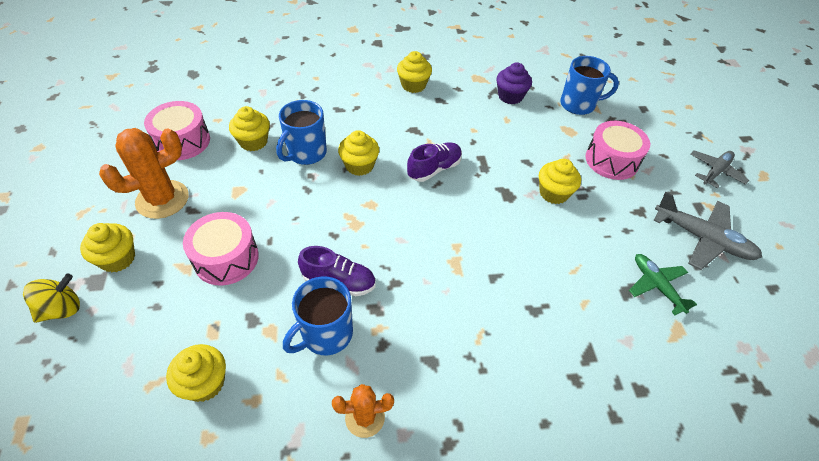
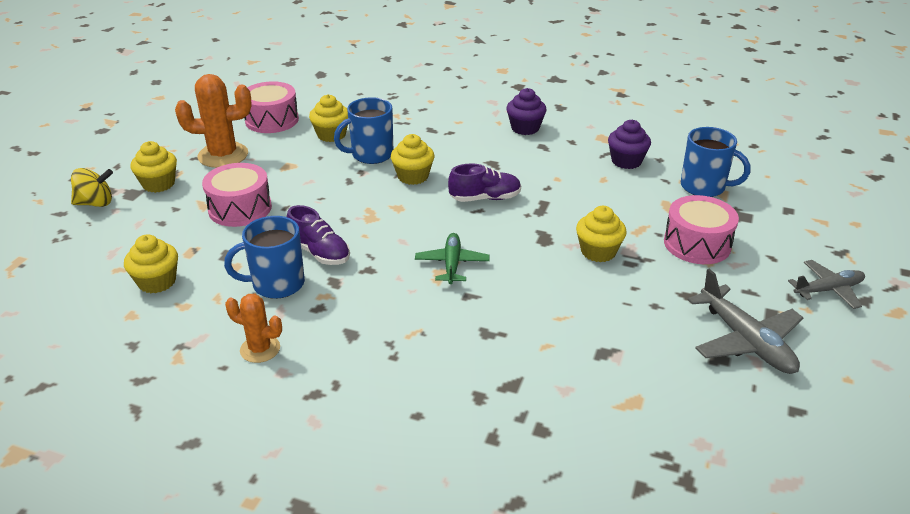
camera: 30 degrees right, 15 degrees down
yellow cupcake [397,51,432,93] -> purple cupcake [506,88,546,135]
green plane [629,254,697,315] -> green plane moved to [415,233,490,284]

